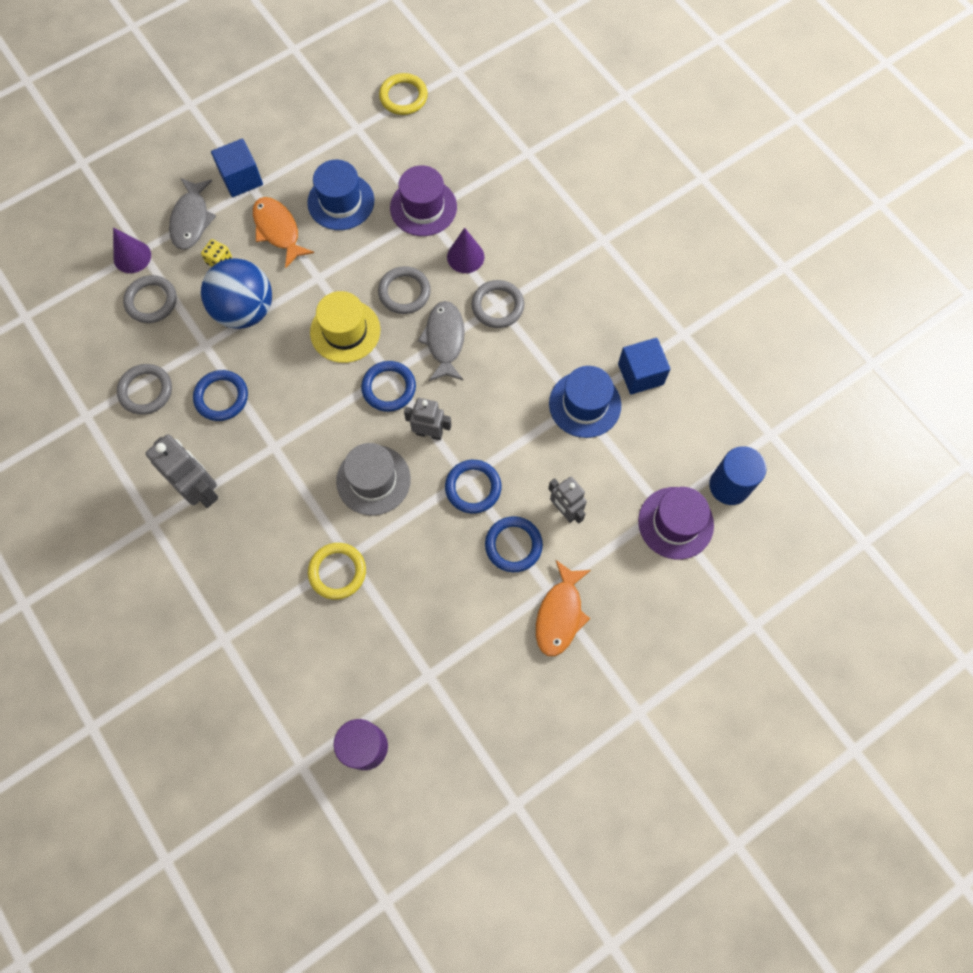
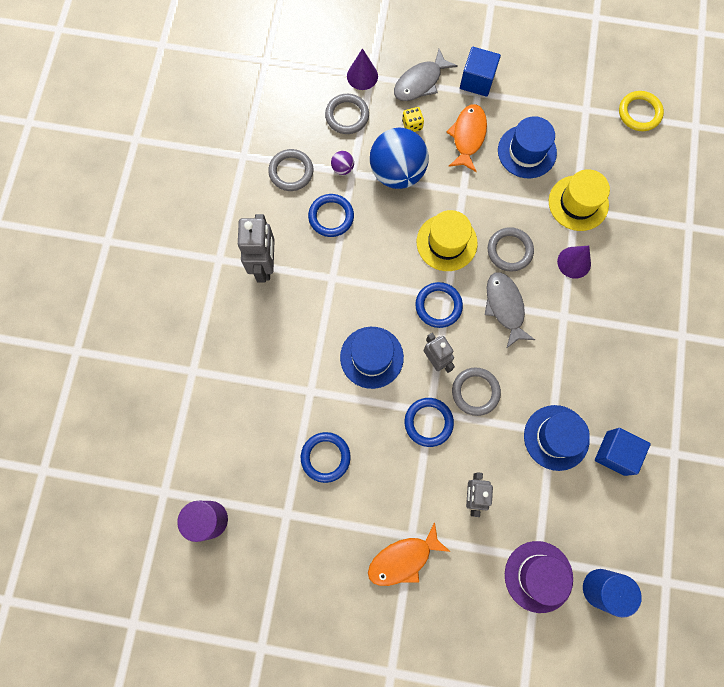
camera: 45 degrees right, 5 degrees up
yellow ring [308,543,366,600] -> none
grey hat [336,443,411,516] -> blue hat [340,327,404,389]
purple hat [390,165,457,236] -> yellow hat [549,169,610,231]
grey fish [418,301,465,381] -> grey fish turned 60 degrees counterclockwise [485,272,535,349]
grey ring [472,280,524,328] -> grey ring moved to [452,368,501,416]
blue ring [485,516,543,572] -> blue ring moved to [301,432,351,483]
none -> purple ball [331,151,354,175]

